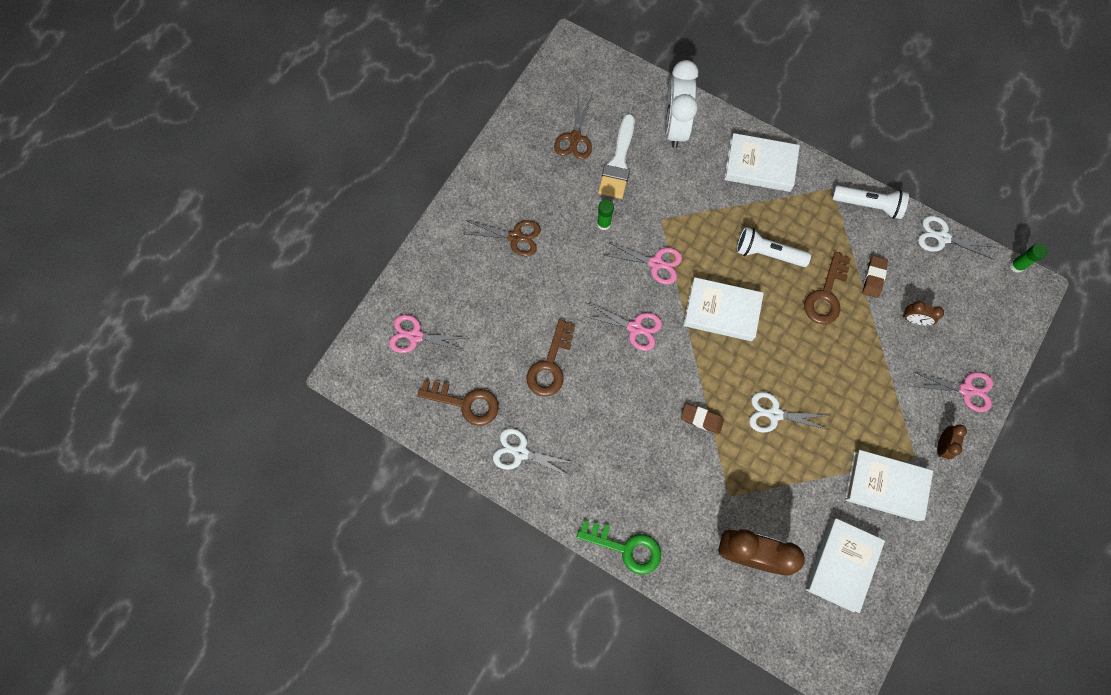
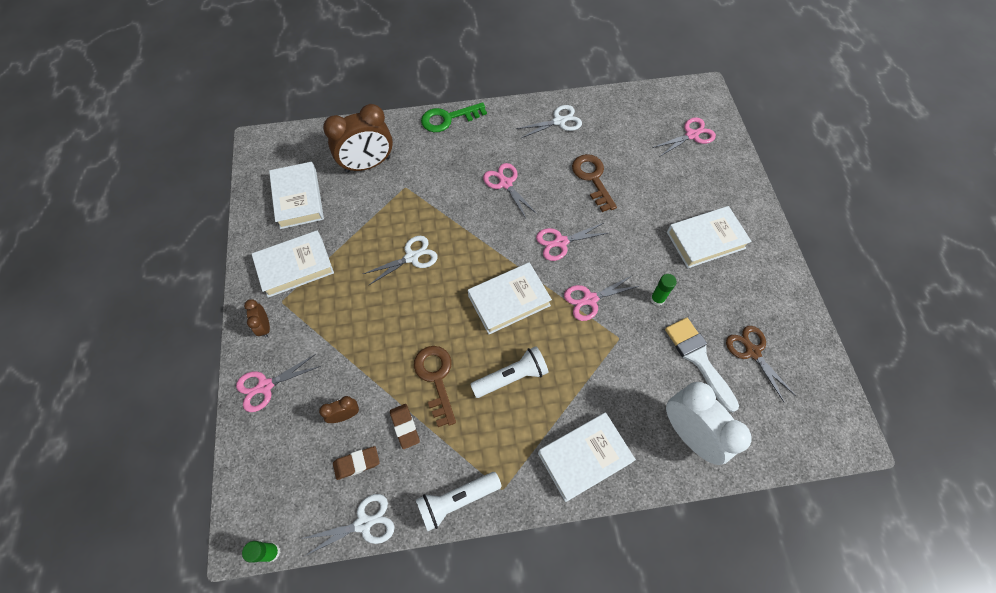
camera: 140 degrees right, 10 degrees down
brown key [417,380,499,426] -> none
brown scissors [466,220,541,257] -> white book [667,206,752,268]
brown eraser [681,403,724,434] -> brown eraser moved to [333,446,380,480]
none -> pink scissors [483,163,537,218]

